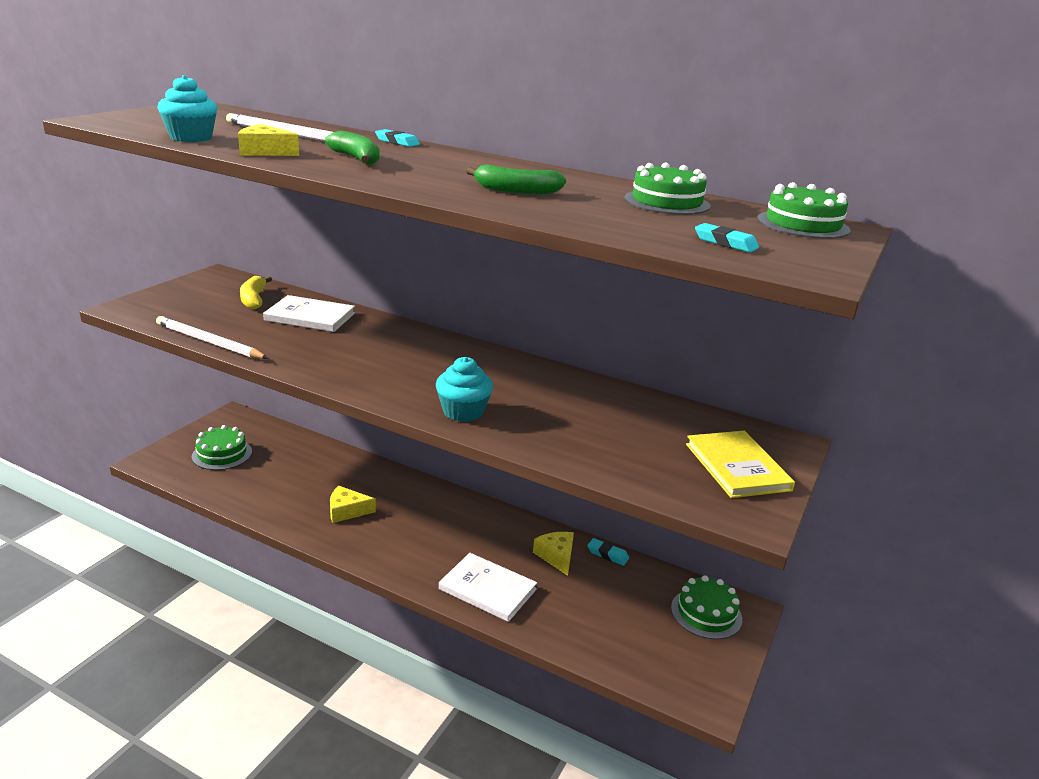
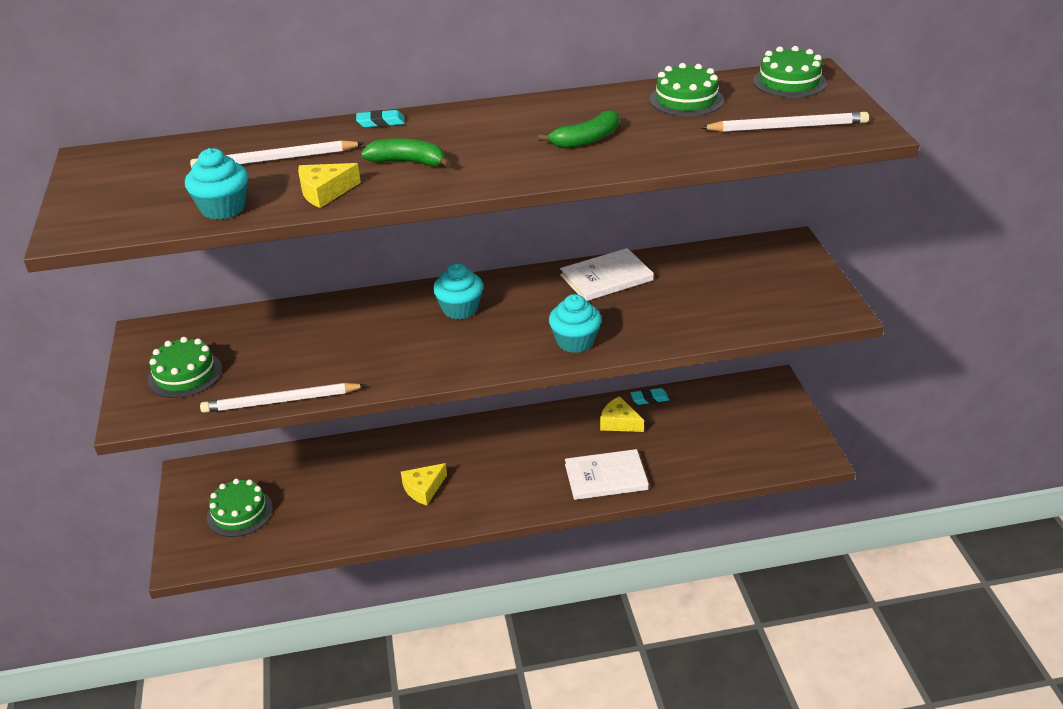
camera: 35 degrees left, 10 degrees up
yellow banana [240,276,272,309] -> none
white book [263,295,355,332] -> white book moved to [560,248,654,301]
green cake [671,575,742,640] -> green cake moved to [148,337,222,398]
yellow book [686,431,795,498] -> none
turquoise eraser [695,223,759,253] -> white pencil [700,112,869,132]
none -> turquoise cupcake [433,263,483,319]

